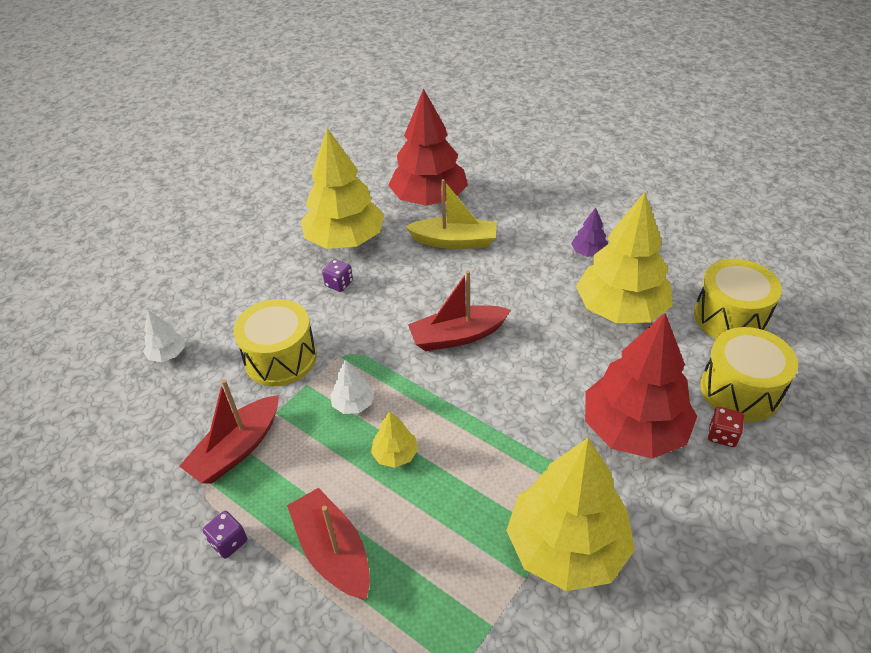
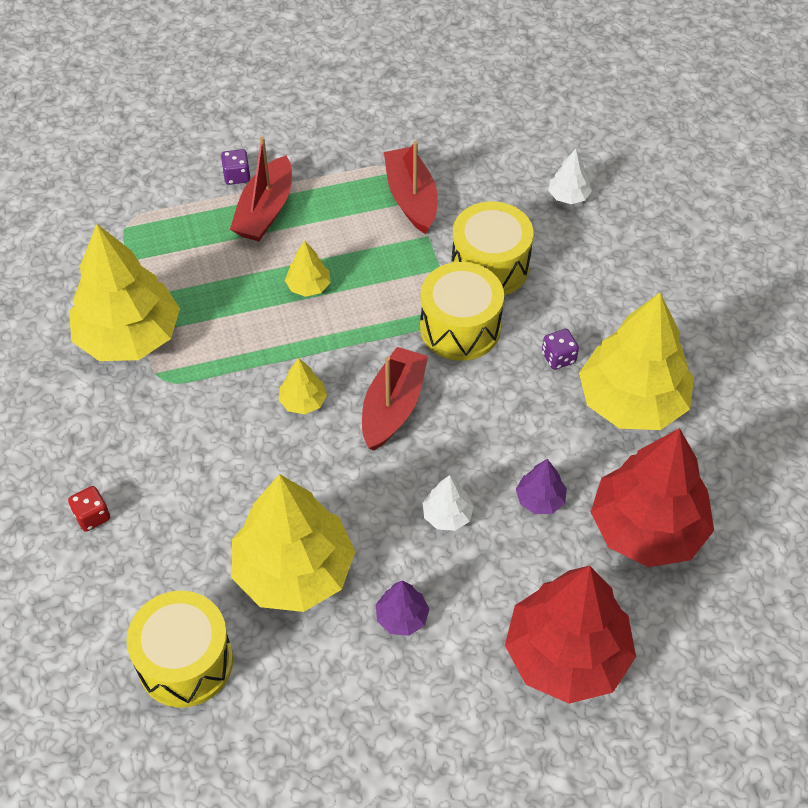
camera: 125 degrees right, 10 degrees up
purple dice [202,511,247,559] -> purple dice moved to [221,149,251,185]
red boat [287,488,370,600] -> red boat turned 105 degrees clockwise [230,136,292,241]
white tree [330,360,374,414] -> white tree moved to [422,475,474,531]
yellow boat [405,179,497,249] -> purple tree [516,459,567,514]
red tree [585,313,697,459] -> red tree moved to [505,566,636,704]
yellow drum [700,327,798,422] -> yellow drum moved to [420,262,504,361]
none -> yellow tree [279,358,327,414]

